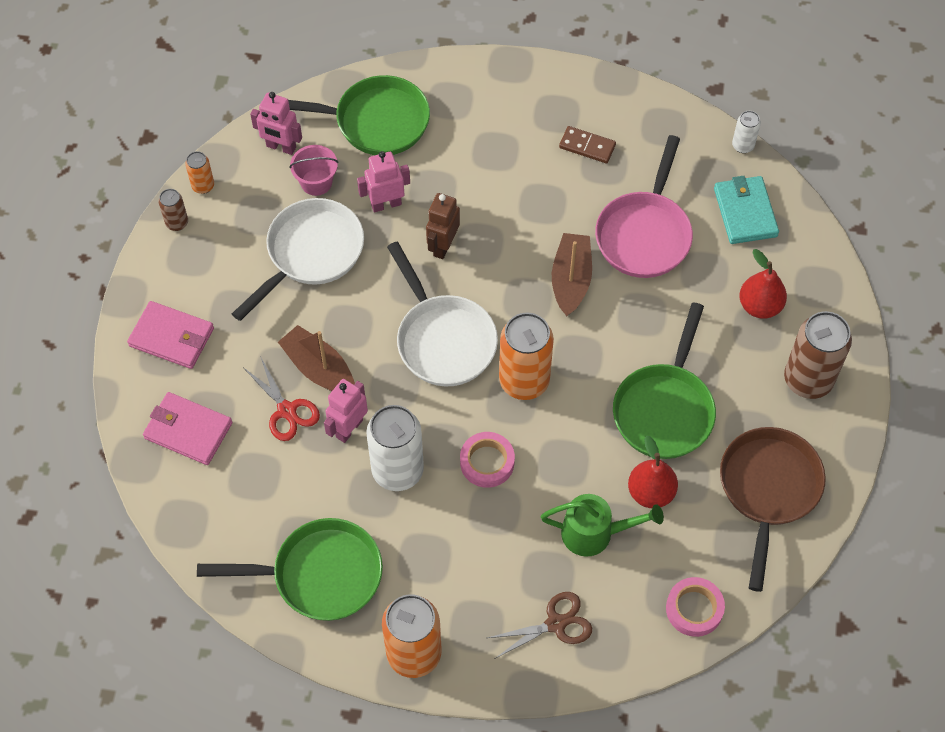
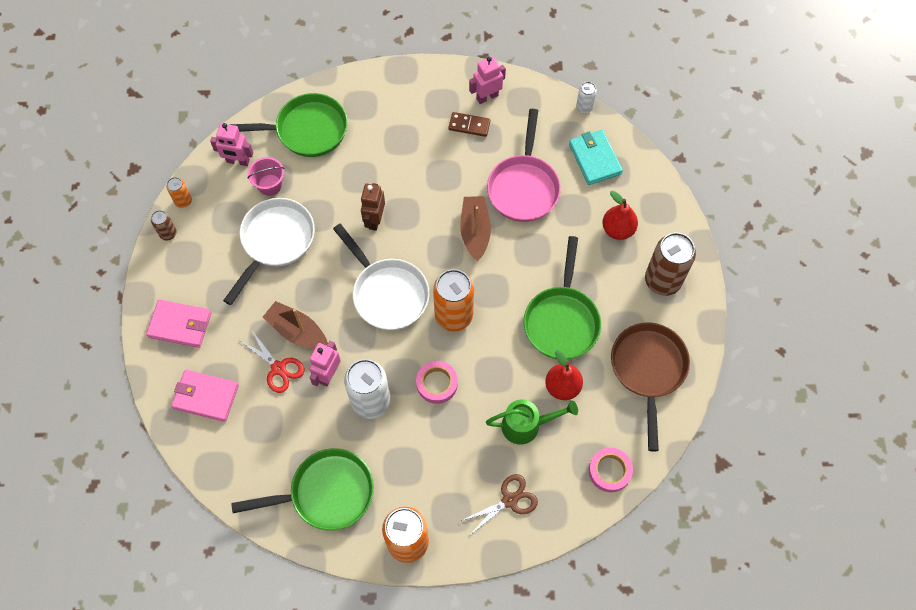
camera: 10 degrees left, 5 degrees up
pink robot [357,151,410,212] -> pink robot moved to [469,56,506,104]

